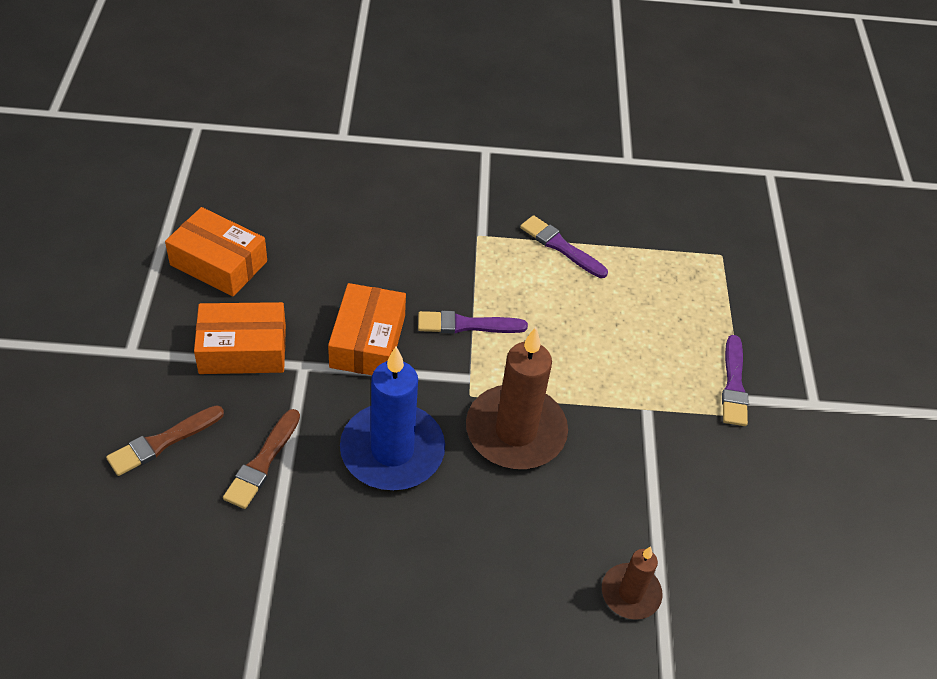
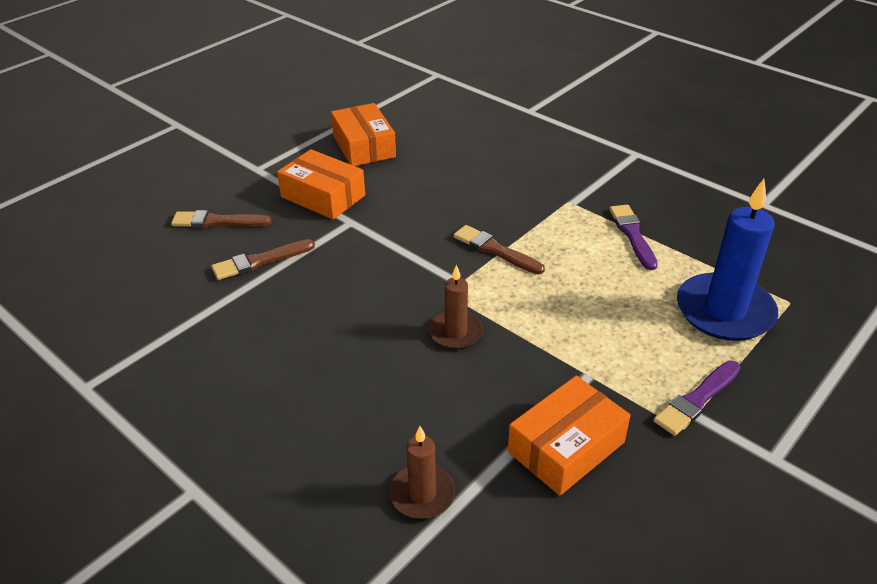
camera: 45 degrees right, 10 degrees down
orange box [328,283,406,375] -> orange box moved to [508,376,631,496]
blue candle [340,347,445,490] -> blue candle moved to [677,179,778,341]
purple brush [418,311,528,334] -> brown brush [454,225,545,274]
brown candle [466,327,568,469] -> brown candle [429,265,483,349], size x0.54

